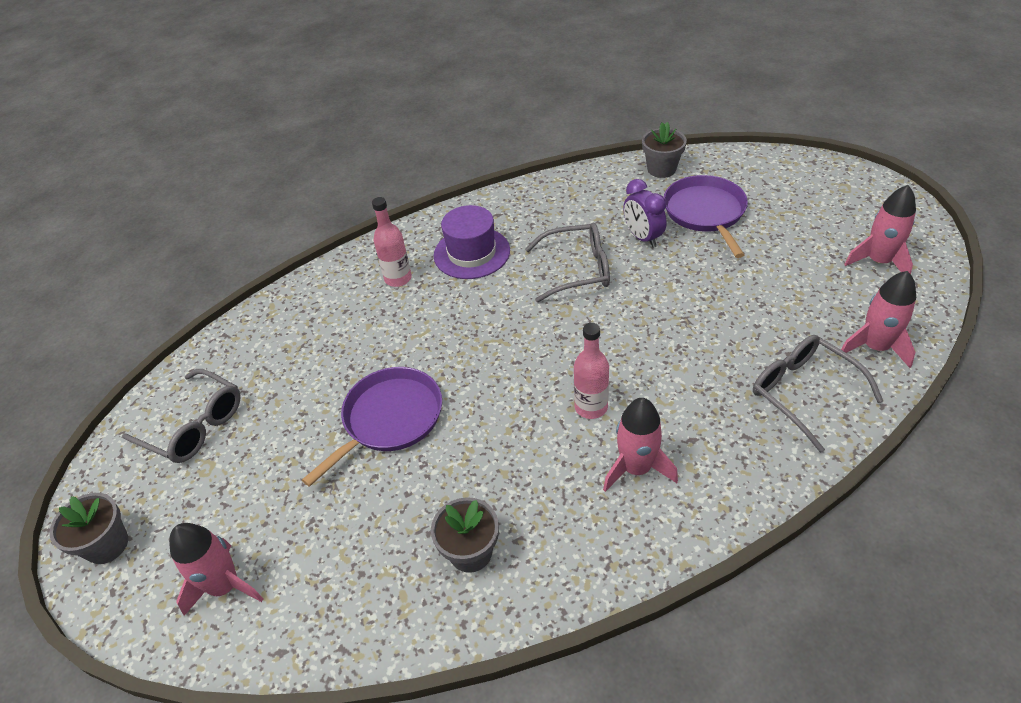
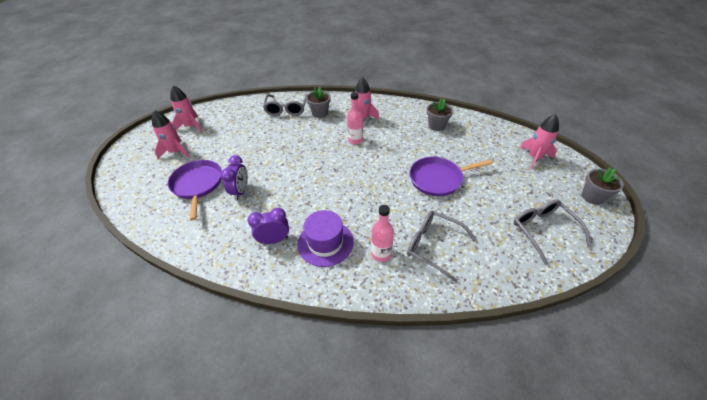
camera: 145 degrees left, 0 degrees up
grey glasses [525,223,610,302] -> grey glasses moved to [407,211,476,282]
grey flower pot [642,122,687,178] -> grey flower pot moved to [306,87,331,118]
purple pan [664,175,748,258] -> purple pan turned 135 degrees clockwise [168,160,222,220]
pink rocket [841,271,916,368] -> pink rocket moved to [152,110,190,159]
none -> purple clock [248,208,289,244]

